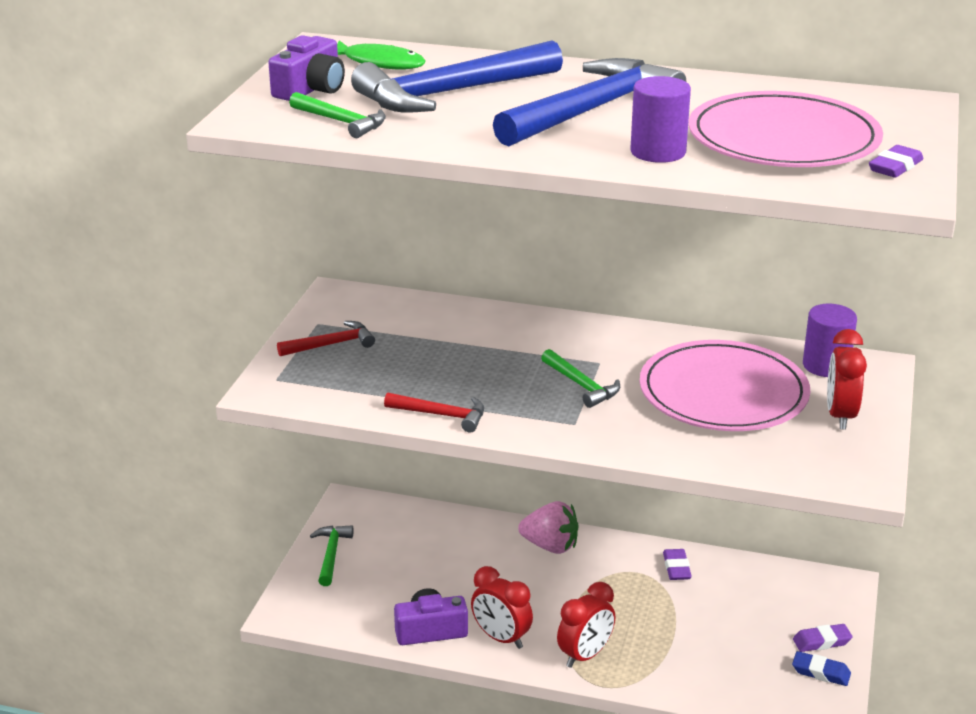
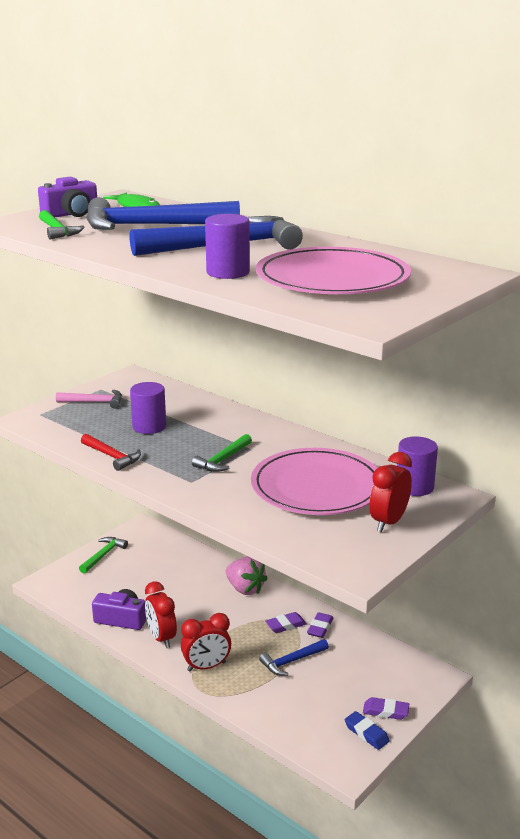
camera: 25 degrees right, 5 degrees down
red hammer [277,321,375,356] -> pink hammer [56,390,122,409]
green hammer [541,349,620,408] -> green hammer turned 45 degrees clockwise [192,434,252,472]
purple eraser [869,145,923,178] -> purple eraser moved to [265,612,307,633]
none -> purple cylinder [130,382,166,434]
none -> blue hammer [259,639,329,676]

